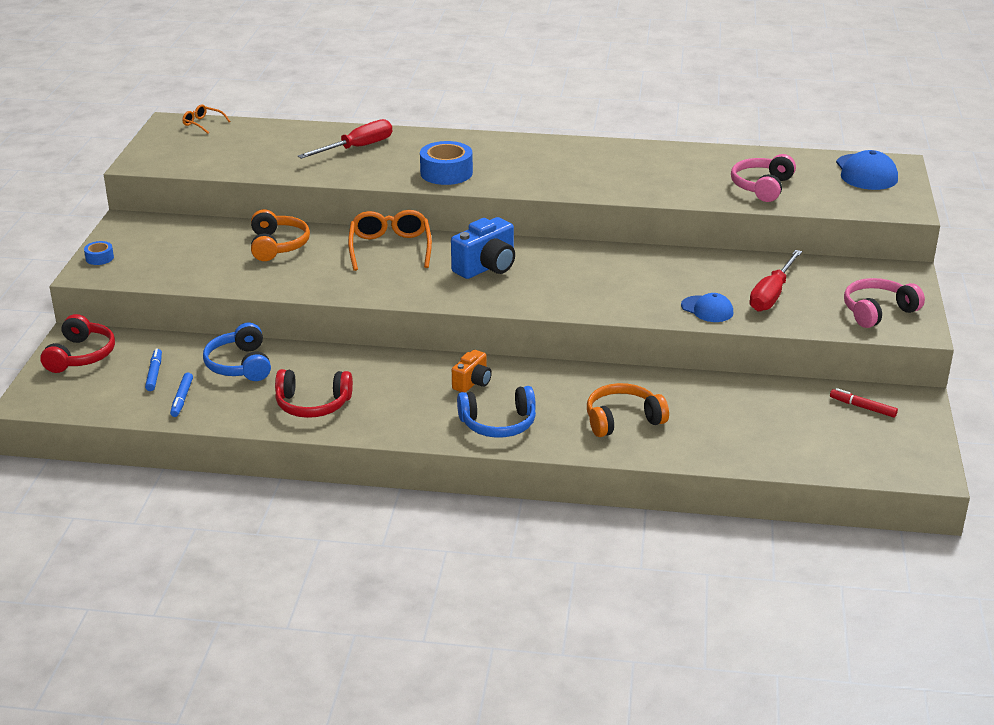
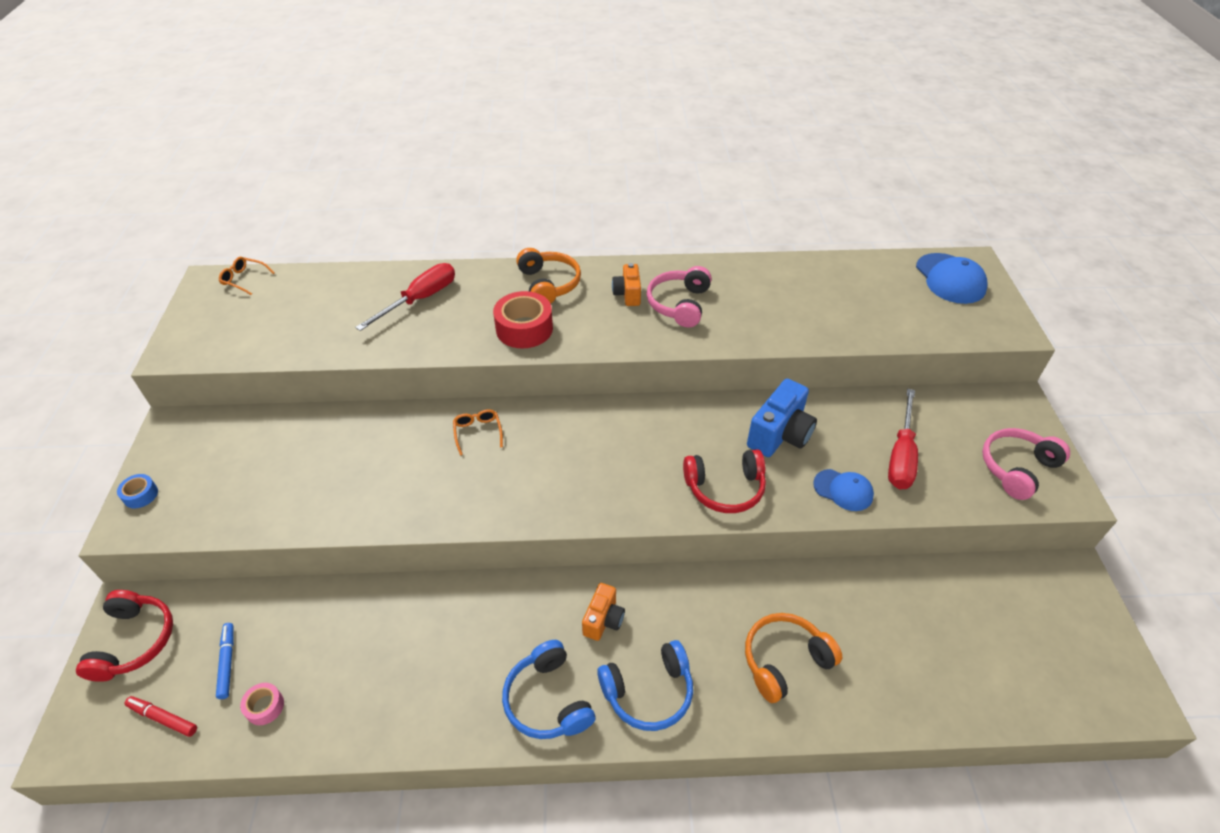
camera: 10 degrees left, 15 degrees up
blue marker [170,373,193,417] -> pink tape [240,683,284,725]
blue headphones [203,323,271,381] -> blue headphones moved to [502,640,596,739]
orange headphones [251,209,310,261] -> orange headphones moved to [516,248,581,304]
red headphones [275,369,353,418] -> red headphones moved to [683,449,766,513]
orange glasses [348,210,432,271] -> orange glasses [453,409,503,455], size x0.52
blue tape [420,141,473,185] -> red tape [493,291,553,349]
blue camera [451,217,515,279] -> blue camera moved to [747,379,817,457]
pink headphones [731,154,796,202] -> pink headphones moved to [647,266,712,327]
red marker [830,388,898,418] -> red marker moved to [124,696,197,737]
none -> orange camera [612,263,641,306]

